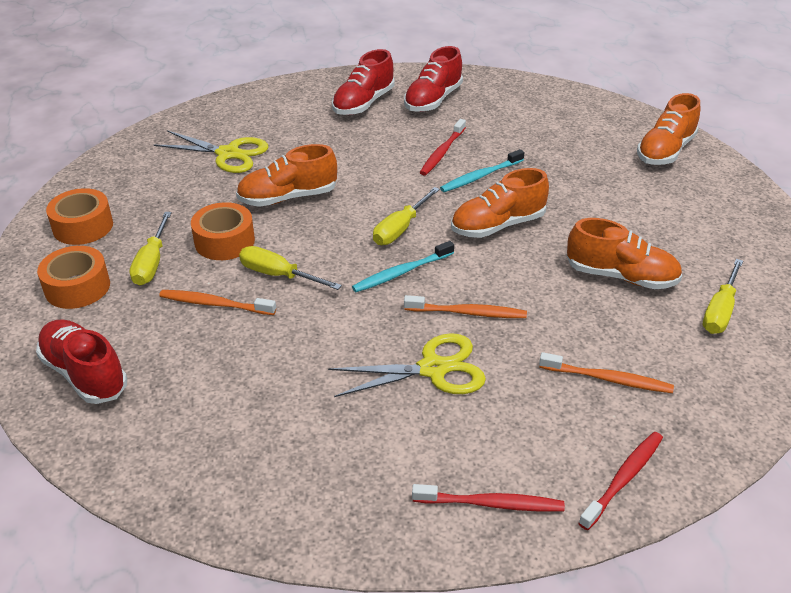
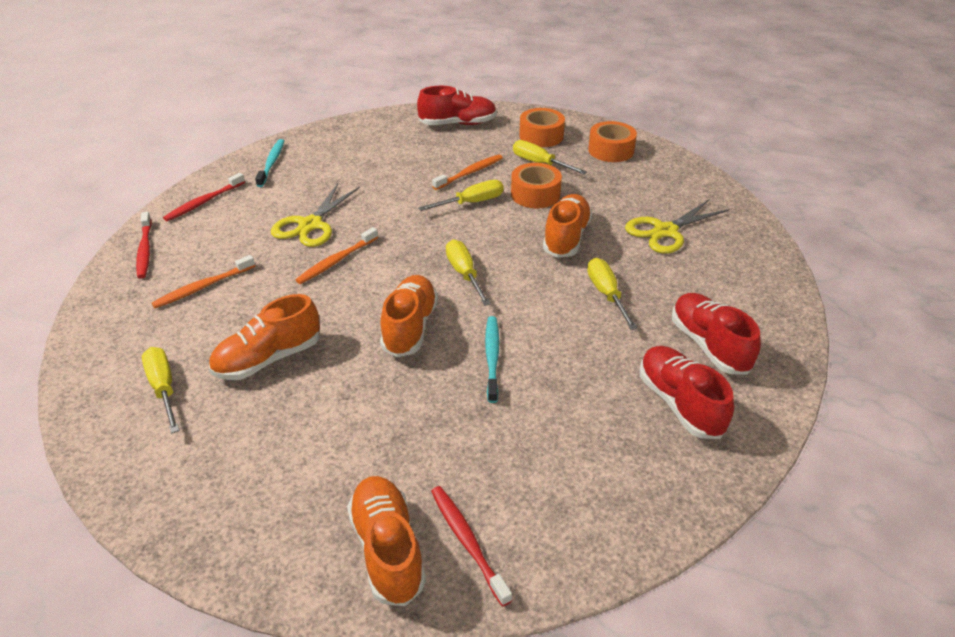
camera: 125 degrees right, 0 degrees up
turquoise toothbrush [352,241,454,292] -> turquoise toothbrush moved to [255,139,284,187]
red toothbrush [420,119,466,176] -> red toothbrush moved to [431,486,512,607]
none -> yellow screwdriver [587,258,637,330]

